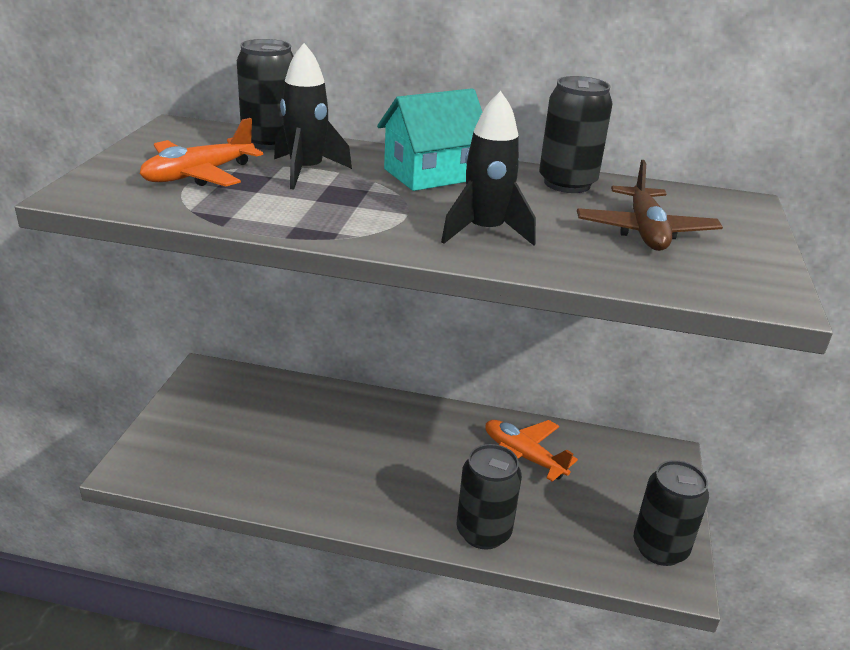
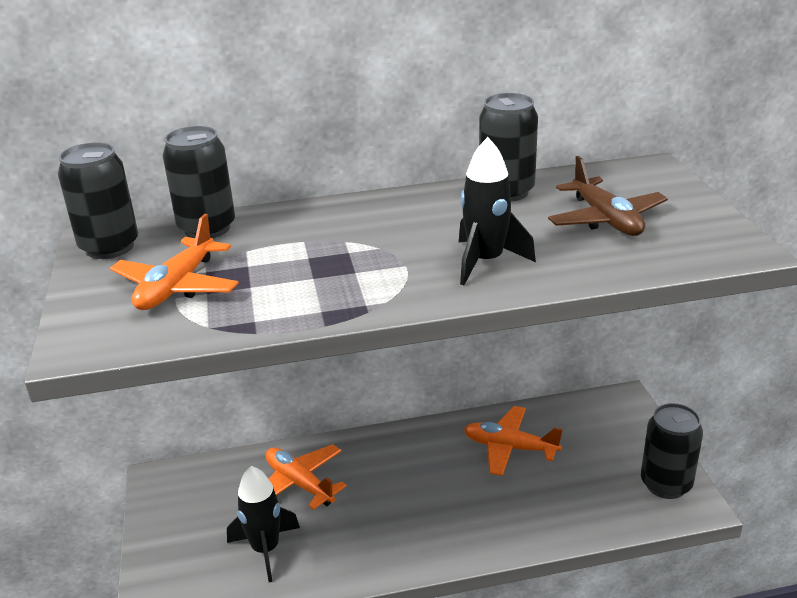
camera: 20 degrees left, 0 degrees up
black rocket [274,43,352,190] -> black rocket moved to [227,466,300,582]
turquoise house [377,88,482,191] -> none
black can [456,444,522,549] -> black can moved to [58,143,138,259]
none -> orange plane [265,444,347,510]

